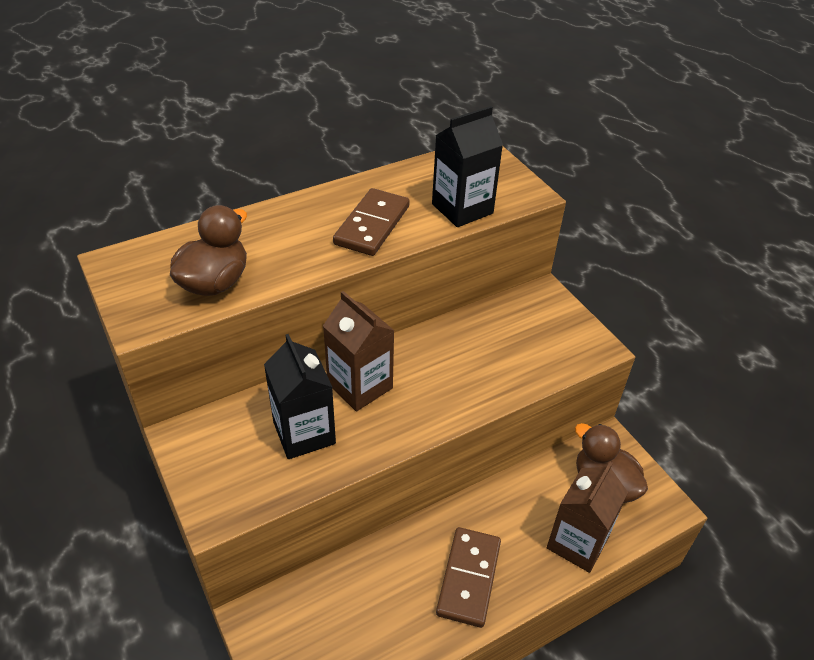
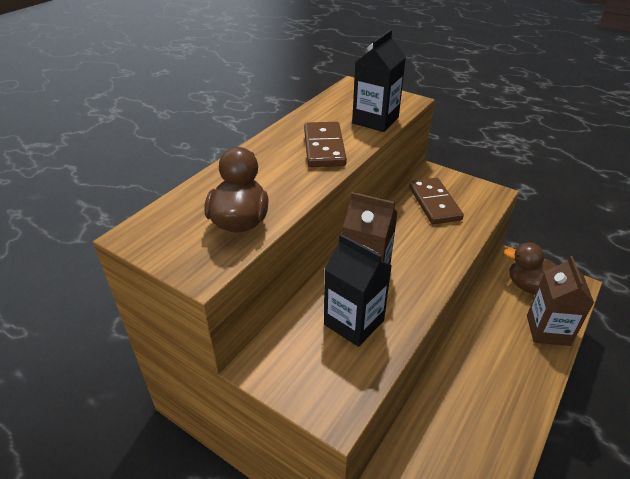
camera: 25 degrees left, 5 degrees down
brown domino [436,527,501,628] -> brown domino moved to [409,178,464,224]

